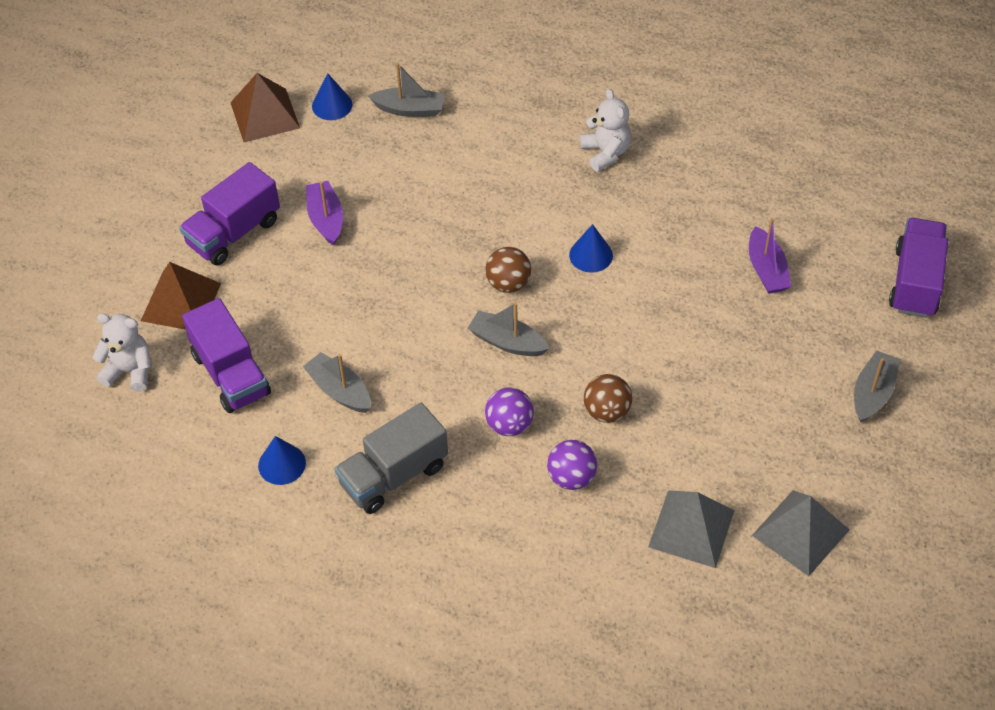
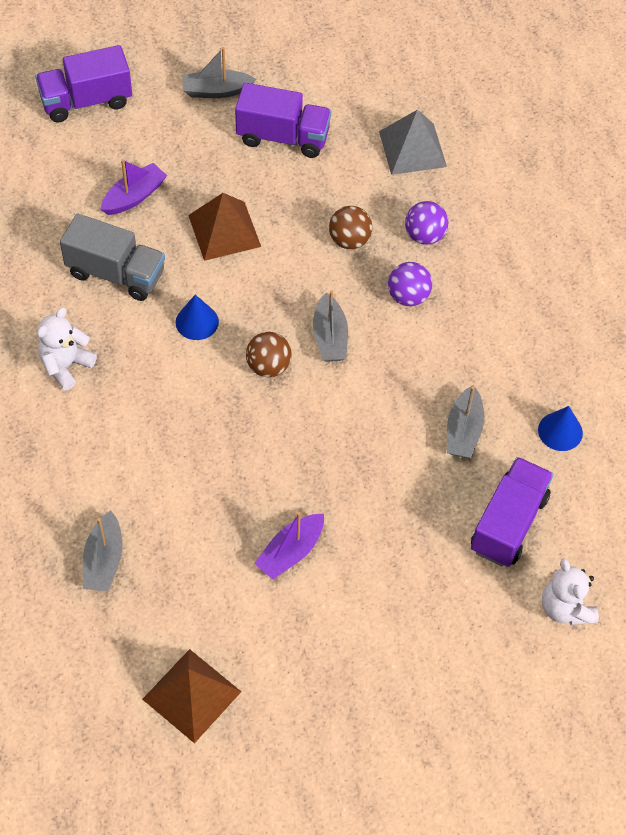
camera: 125 degrees left, 5 degrees up
brown pyramid [141,262,221,330] -> brown pyramid moved to [188,193,261,261]
purple truck [179,162,280,266] -> purple truck moved to [235,83,331,158]
blue cone [312,73,352,120] -> none
grey truck [335,403,448,514] -> grey truck moved to [60,214,165,301]
grey boat [369,63,445,117] -> grey boat turned 150 degrees counterclockwise [83,510,123,591]
grey pyramid [752,490,849,576] -> none

